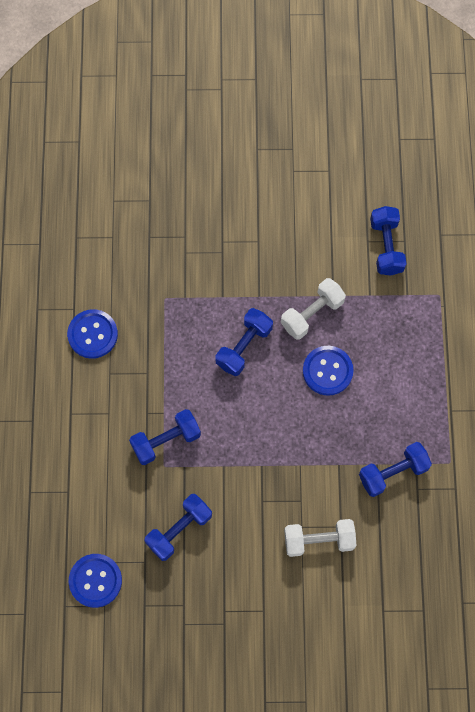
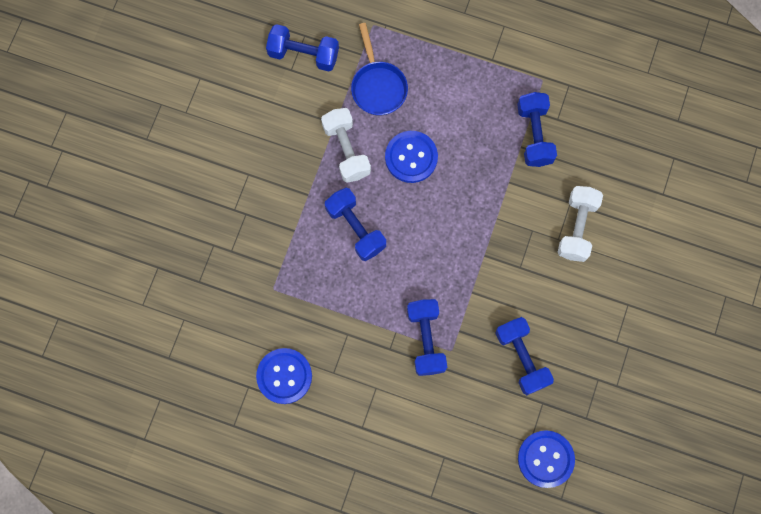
camera: 70 degrees left, 5 degrees up
none -> blue pan [351,23,408,116]

